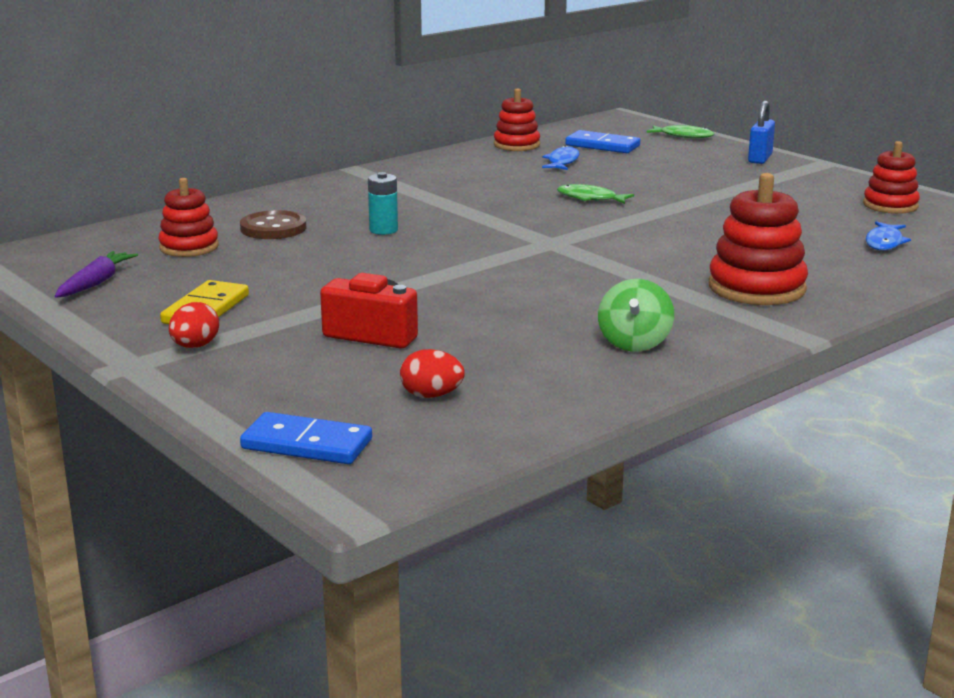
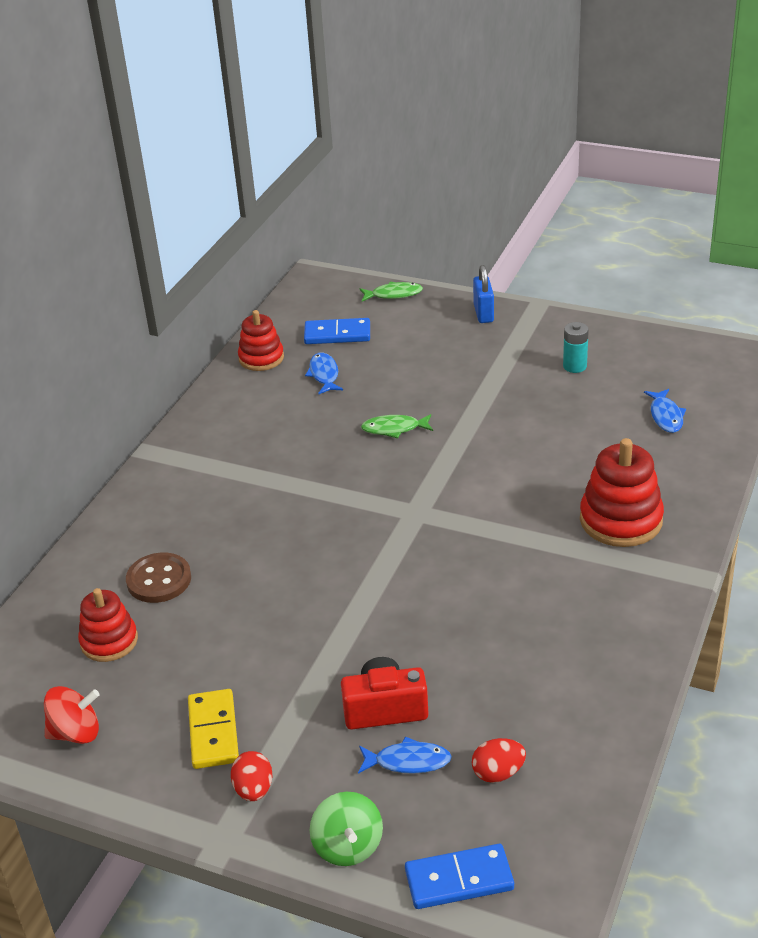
camera: 25 degrees left, 15 degrees up
purple carrot [55,251,138,298] -> red spinning top [44,686,100,744]
turquoise battery [368,172,398,235] -> turquoise battery moved to [563,322,589,373]
green spinning top [598,279,674,352] -> green spinning top moved to [310,792,383,866]
red stacking toy [863,141,920,214] -> none
none -> blue fish [358,737,452,774]

